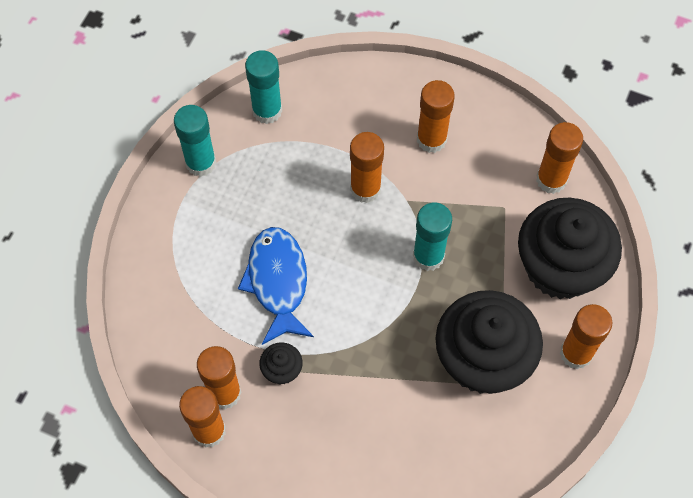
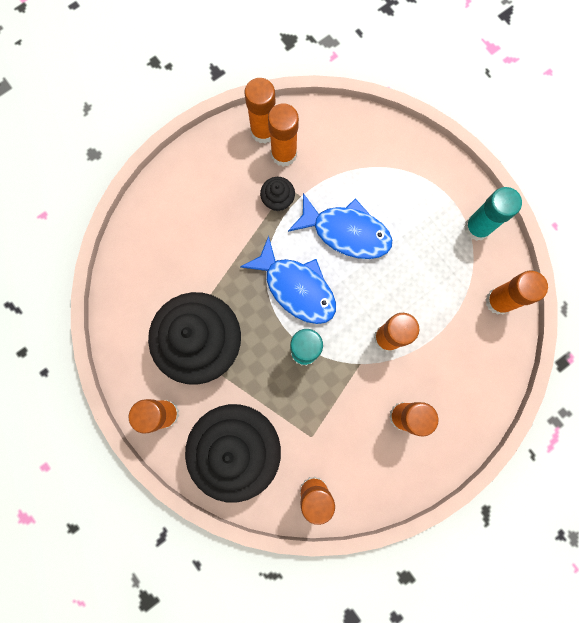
camera: 120 degrees right, 15 degrees up
turquoise glue stick [245,50,282,124] -> orange glue stick [485,271,548,315]
none -> blue fish [240,236,336,324]

